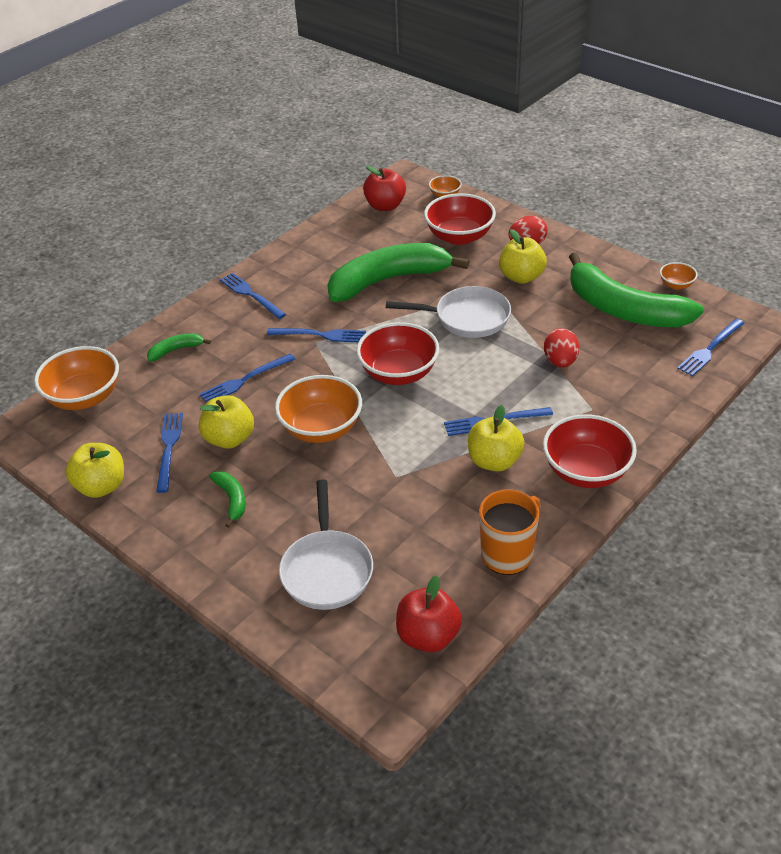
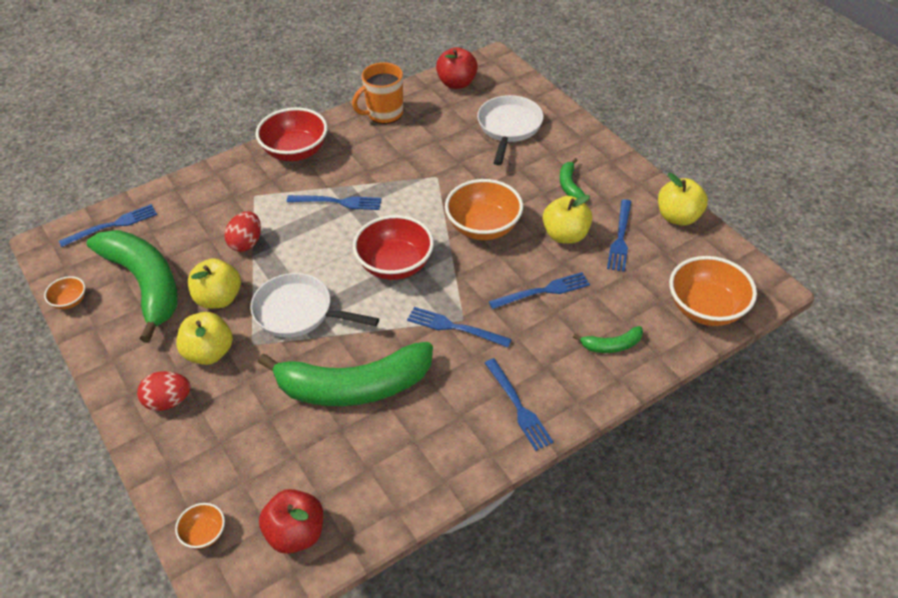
camera: 165 degrees left, 5 degrees up
red bowl [424,193,496,245] -> none
yellow apple [468,405,524,472] -> yellow apple moved to [188,258,241,309]

